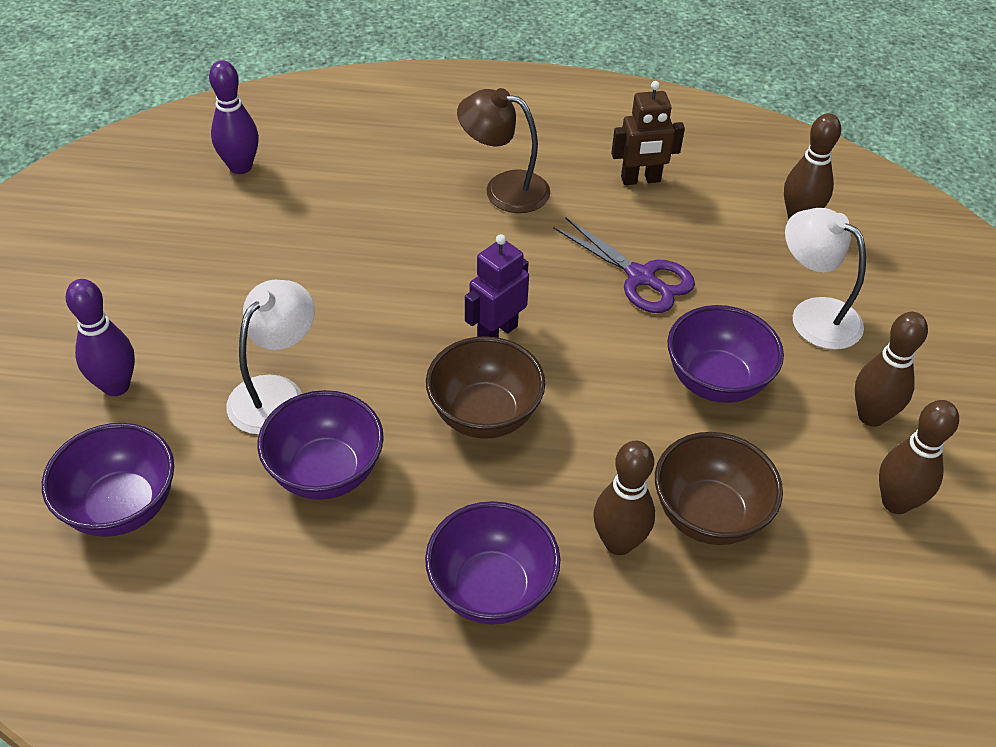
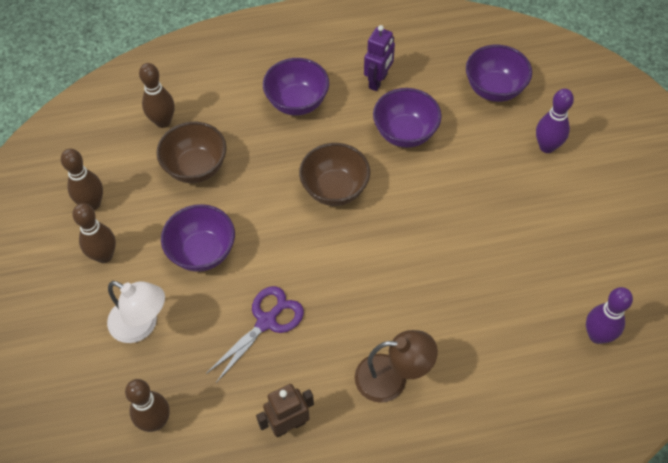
camera: 165 degrees right, 10 degrees up
white lamp [226,280,315,435] -> none
purple robot [465,234,529,338] -> purple robot moved to [364,25,395,91]
purple scissors [553,217,695,313] -> purple scissors turned 105 degrees clockwise [206,286,304,383]
brown bowling pin [593,441,655,555] -> brown bowling pin moved to [139,63,175,128]

